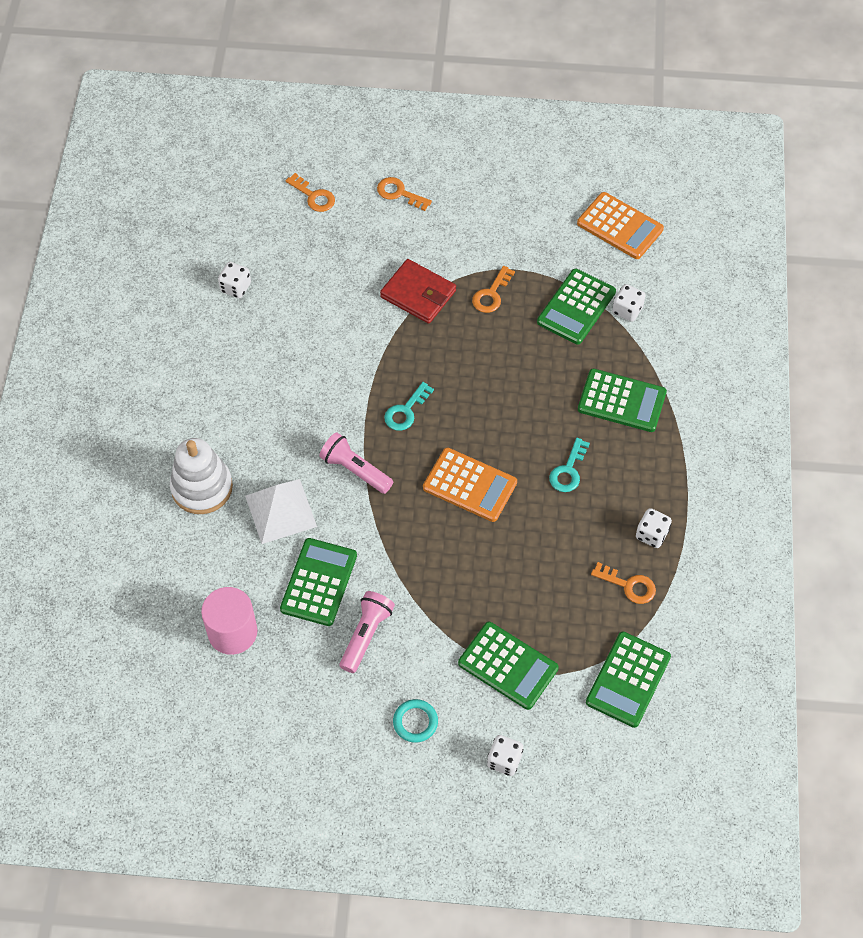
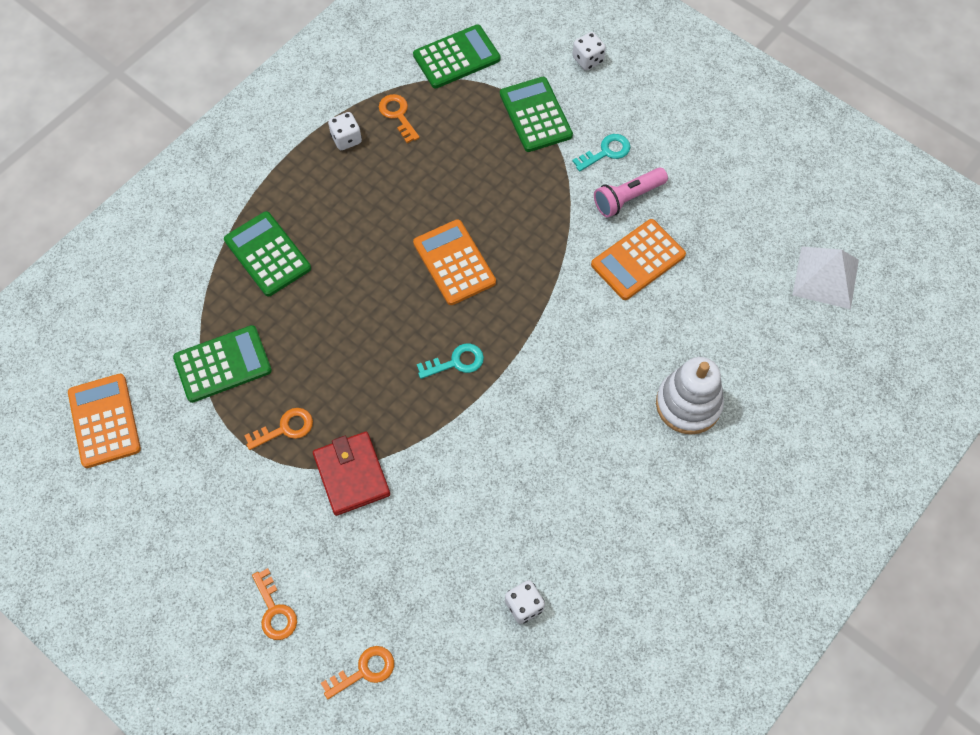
camera: 145 degrees left, 5 degrees up
pink cylinder [201,587,257,655] -> none
white pyramid [245,479,317,544] -> white pyramid moved to [792,247,859,309]
green calculator [280,538,357,626] -> orange calculator [591,219,686,300]
orange key [286,173,335,212] -> orange key turned 75 degrees clockwise [321,646,394,699]
pink flashlight [319,432,393,494] -> none
turquoise ring [393,699,438,743] -> none
turquoise key [549,438,590,492] -> turquoise key moved to [572,134,630,171]
white dice [612,284,646,322] -> none

